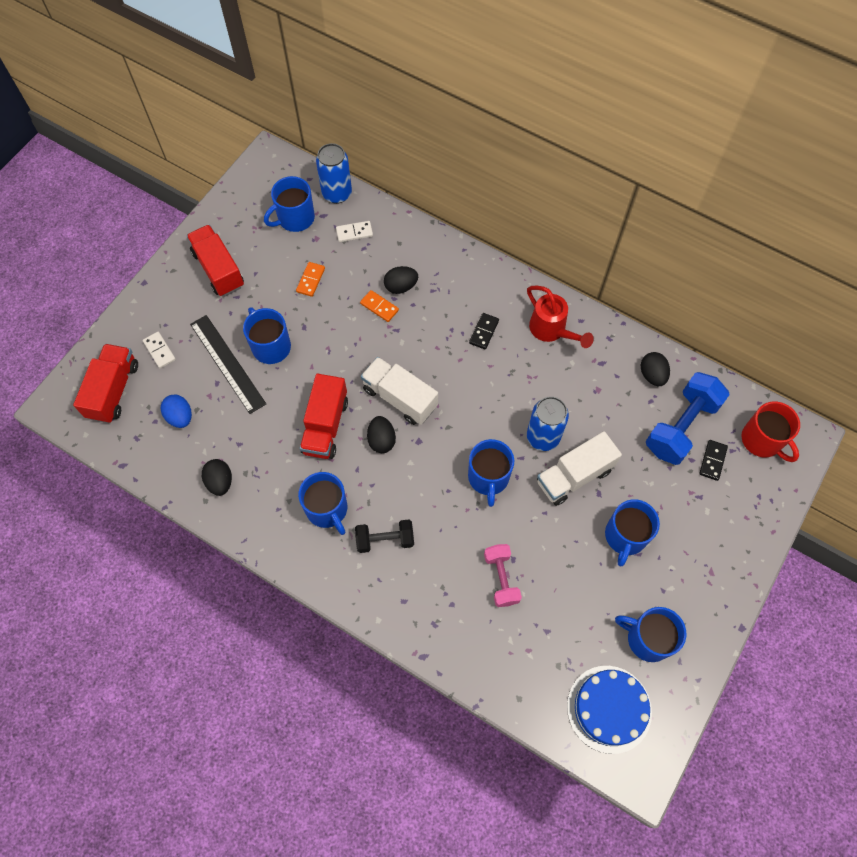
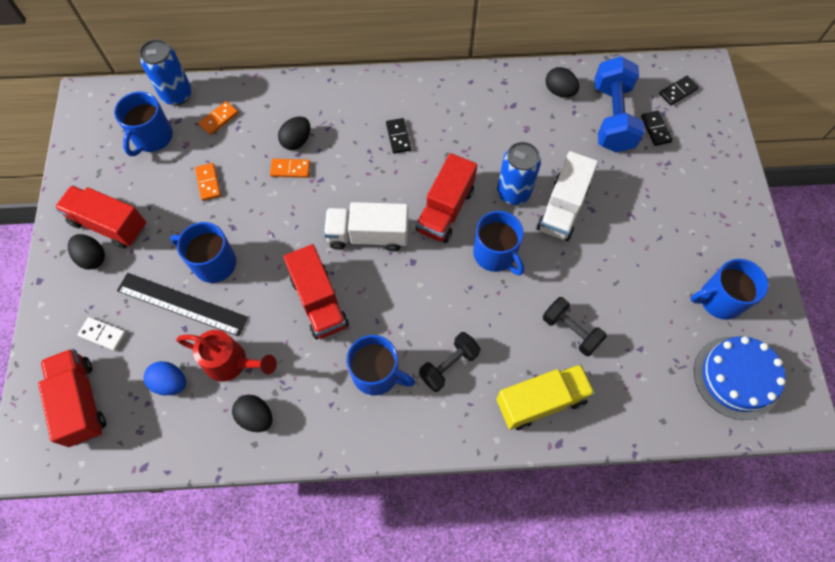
camera: 35 degrees left, 0 degrees up
white domino [336,221,373,242] -> orange domino [198,101,238,135]
black egg [367,416,396,453] -> black egg moved to [68,234,105,270]
pink dumbbell [484,544,522,607] -> black dumbbell [543,297,607,356]
red watering can [527,286,594,348] -> red watering can moved to [176,330,277,382]
blue mug [605,499,660,567] -> none
red mug [742,401,800,462] -> black domino [659,76,699,105]
none -> red truck [416,153,477,243]
none -> yellow truck [496,364,595,430]

